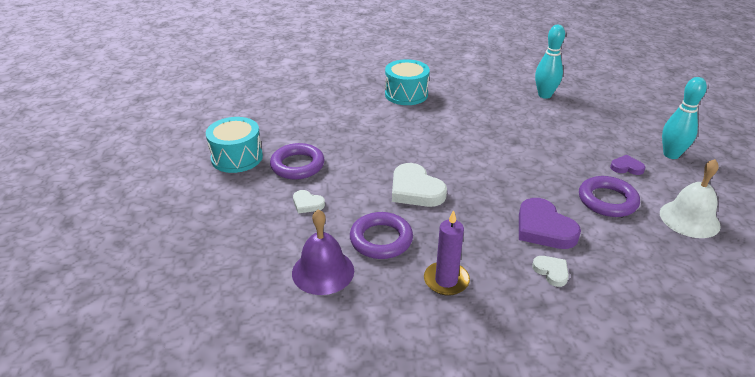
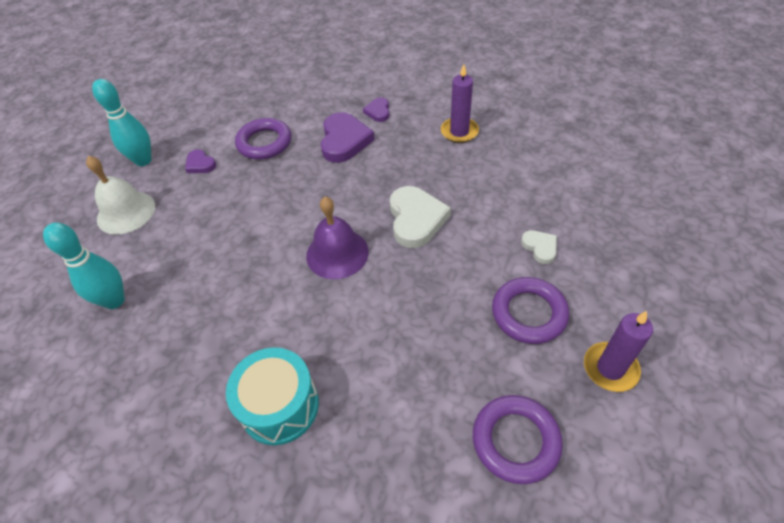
camera: 145 degrees left, 15 degrees up
turquoise drum [206,117,263,173] -> purple candle [584,311,653,392]
purple bell [292,209,354,295] -> purple bell moved to [306,197,369,279]
purple ring [350,212,413,259] -> purple ring moved to [473,395,563,484]
white heart [532,256,569,287] -> purple heart [363,97,389,122]
white bell [660,159,721,238] -> white bell moved to [86,156,155,235]

